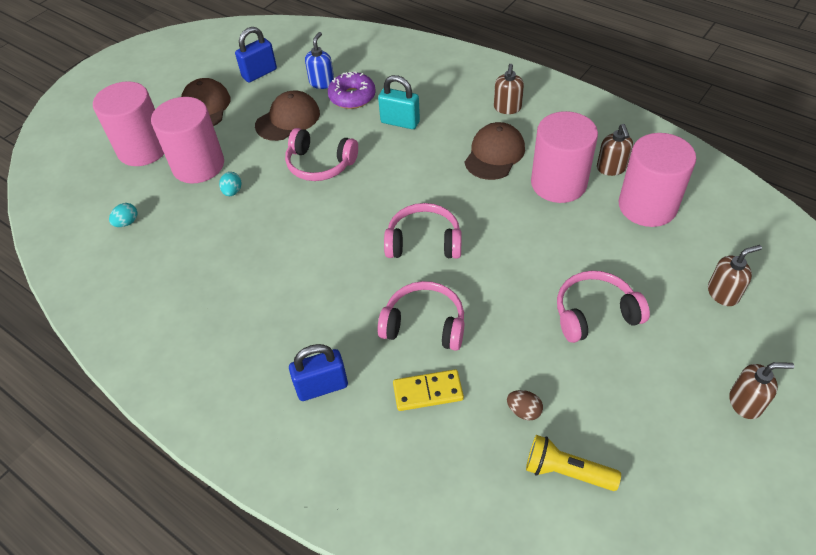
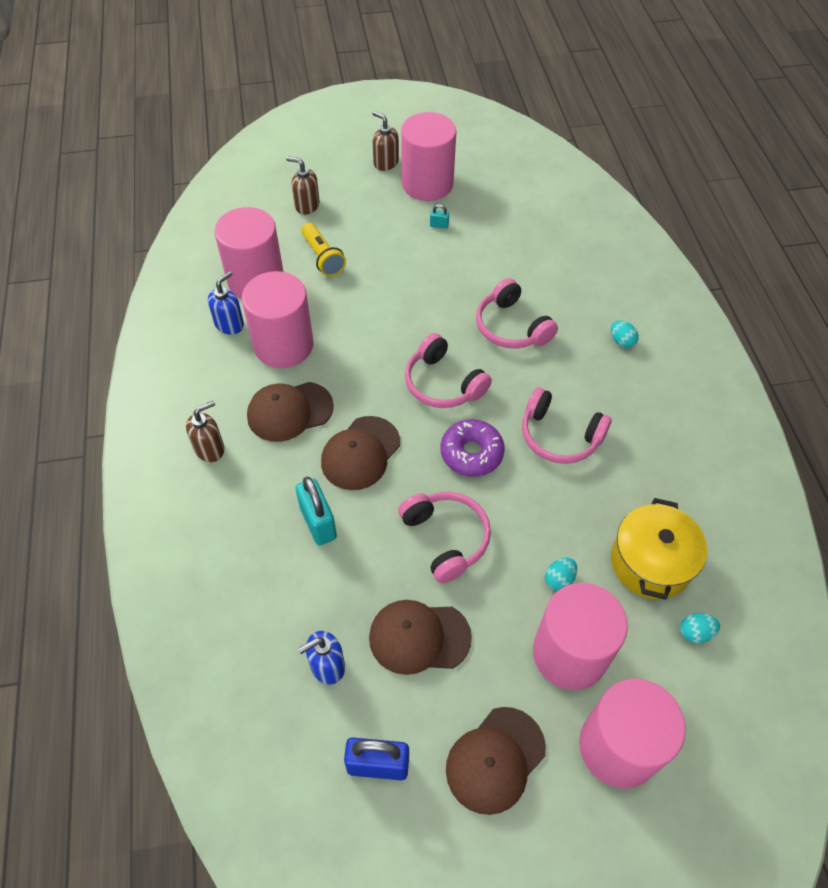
camera: 140 degrees left, 5 degrees up
blue padlock [289,344,348,401] -> turquoise egg [611,321,639,348]
purple donut [328,71,376,109] -> purple donut moved to [440,419,505,477]
yellow domino [393,369,464,411] -> none
brown egg [507,390,543,420] -> none
yellow flashlight [526,435,621,491] -> yellow flashlight moved to [301,223,346,277]
pink headphones [557,271,650,343] -> pink headphones moved to [522,387,612,464]
brown soap dispenser [597,124,633,176] -> blue soap dispenser [208,271,244,335]
none -> brown cap [321,416,400,490]
none -> pink cylinder [401,112,456,201]
none -> turquoise padlock [430,204,449,229]
none -> yellow pot [611,498,707,600]

